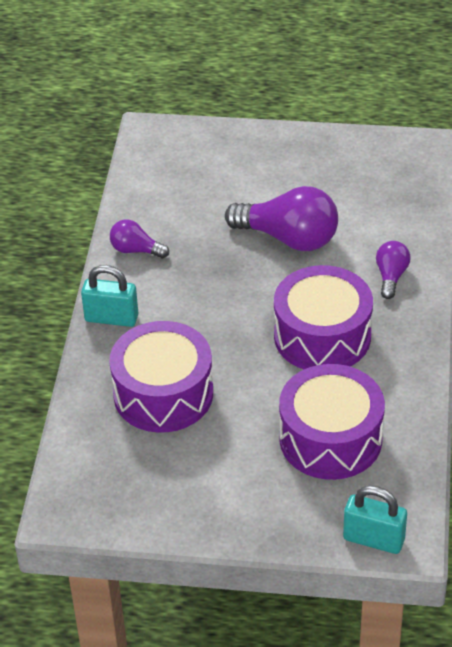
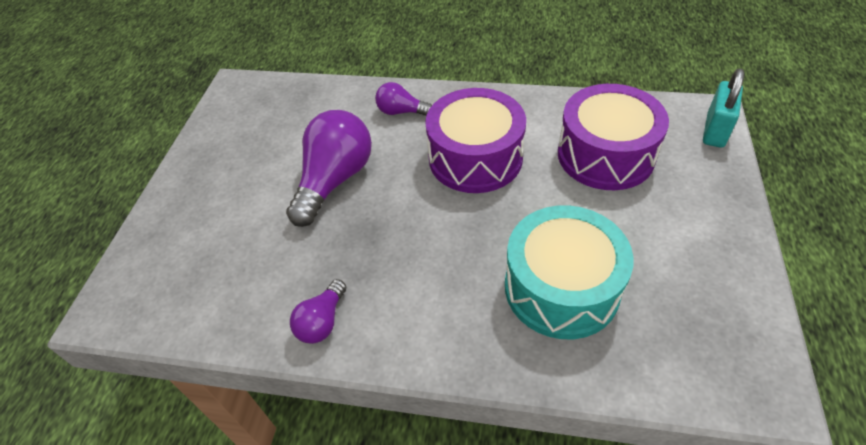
camera: 85 degrees left, 5 degrees up
turquoise padlock [81,265,139,327] -> none
purple drum [109,321,213,433] -> turquoise drum [505,205,634,339]

